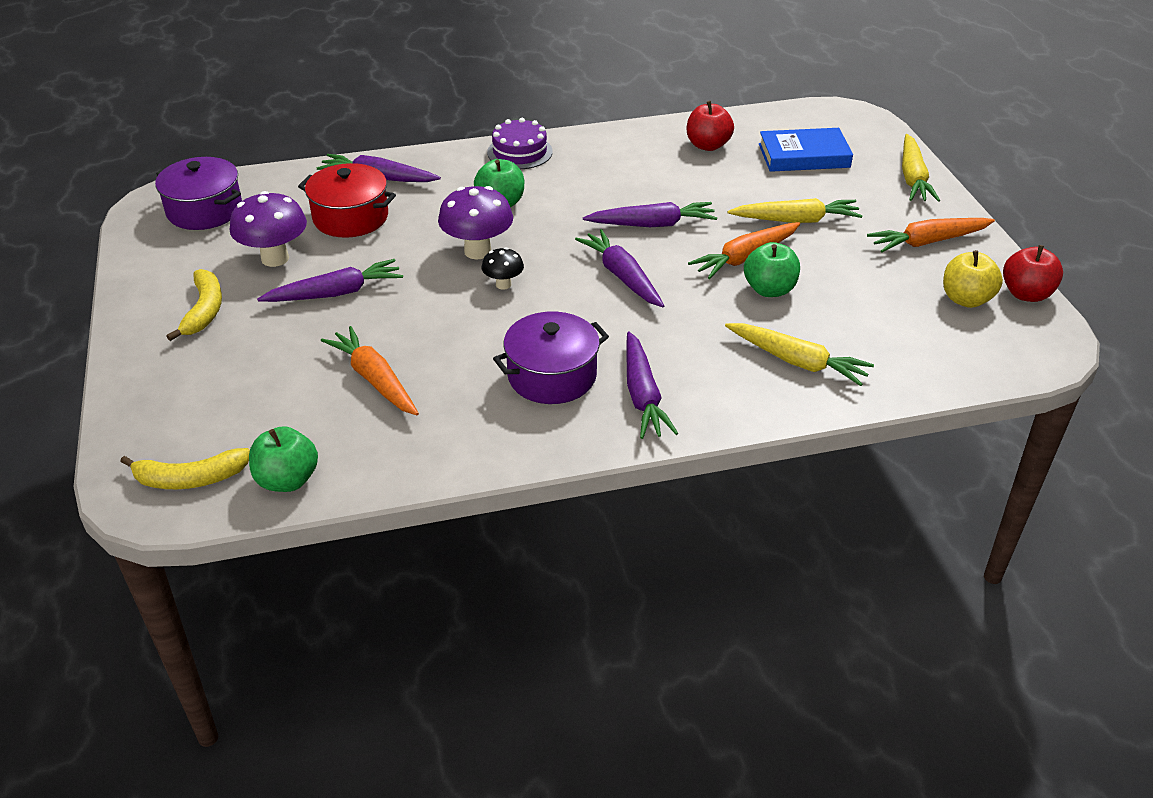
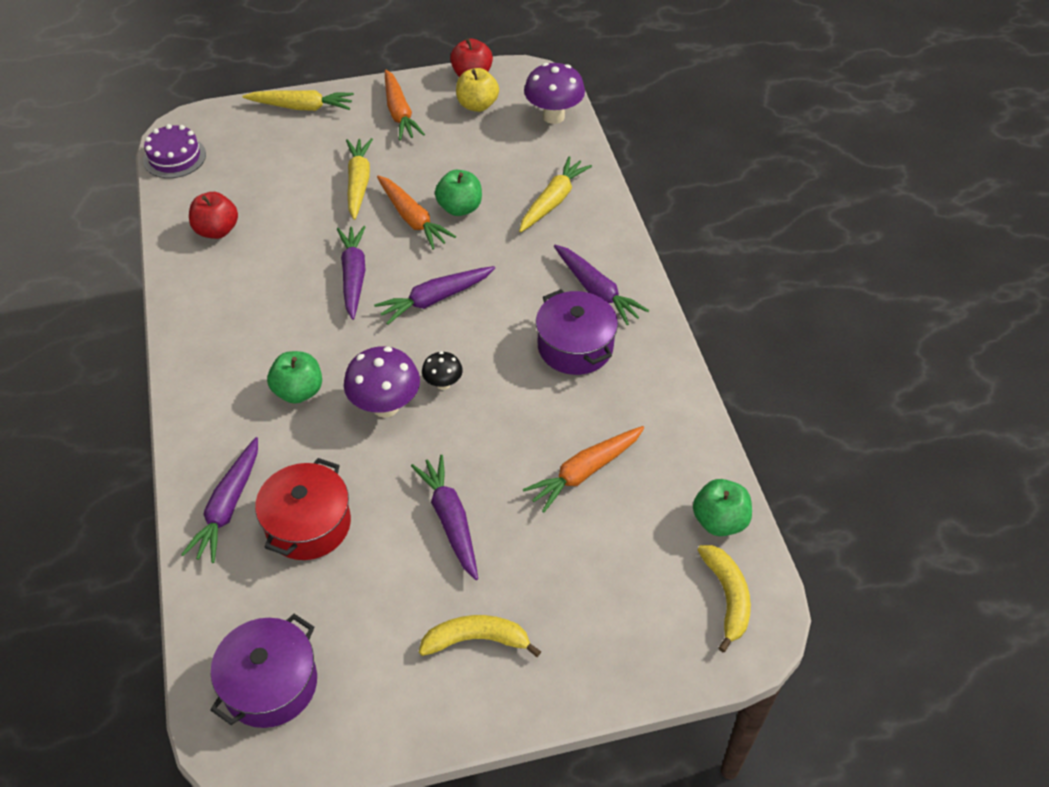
camera: 90 degrees left, 10 degrees up
purple mushroom [230,191,307,267] -> purple mushroom moved to [524,63,585,124]
purple cake [487,118,553,169] -> purple cake moved to [143,124,206,178]
purple carrot [626,331,679,439] -> purple carrot turned 60 degrees clockwise [554,245,649,325]
blue book [759,128,853,172] -> none

